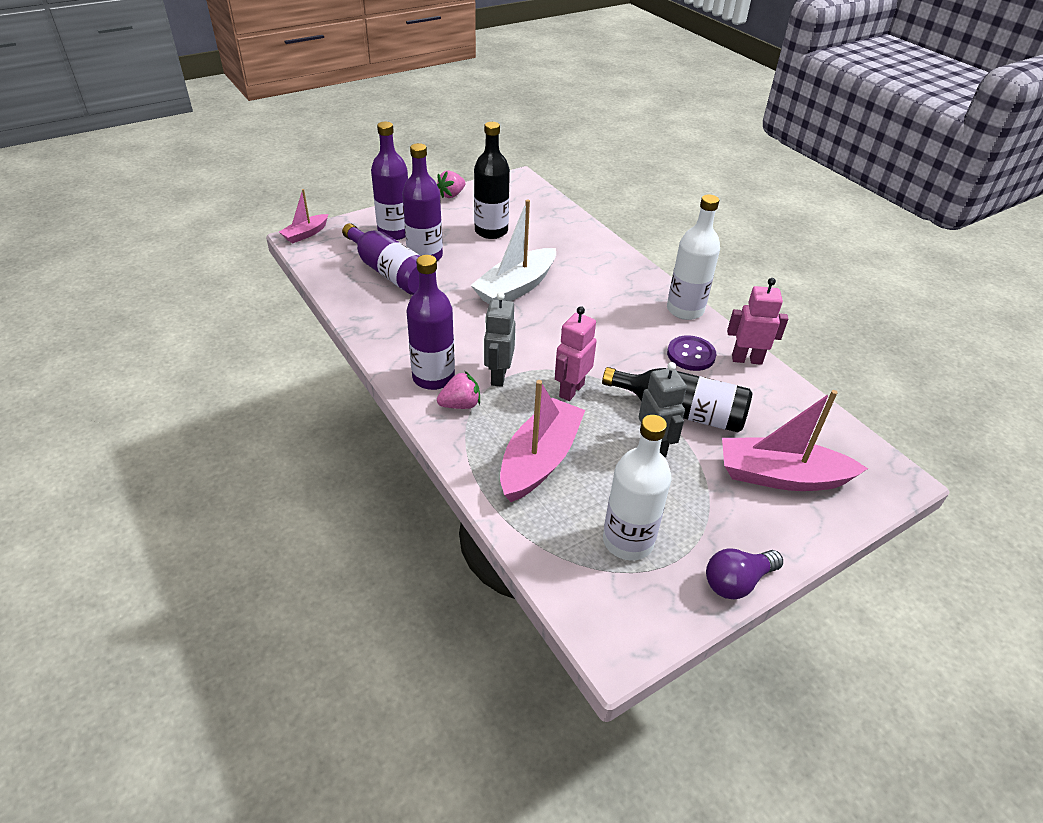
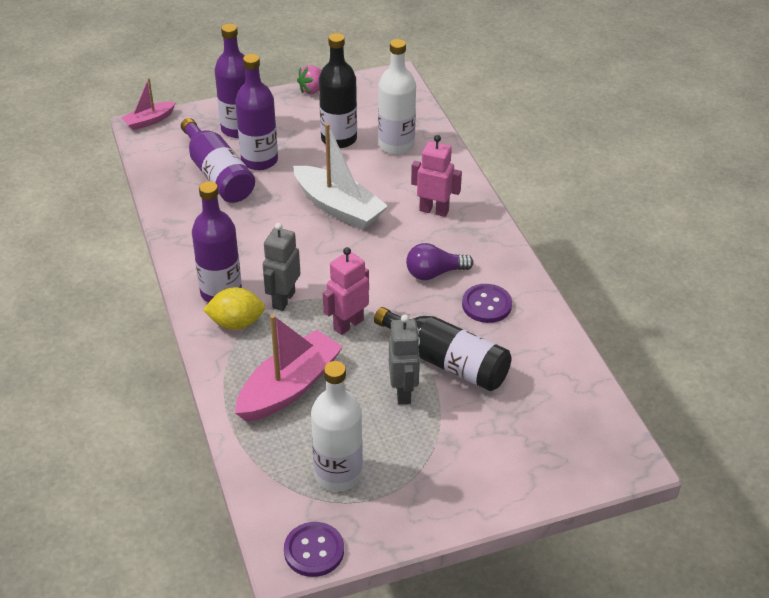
camera: 15 degrees right, 0 degrees up
pink strawberry [437,371,480,409] -> yellow lemon [203,287,265,330]
white boat [471,199,556,304] -> white boat turned 105 degrees counterclockwise [293,123,388,230]
white bottle [667,194,720,320] -> white bottle moved to [378,39,416,155]
purple light bulb [706,549,783,599] -> purple light bulb moved to [406,243,473,280]
pink boat [722,390,868,491] -> none
pink robot [727,278,788,365] -> pink robot moved to [411,135,462,217]
none -> purple button [284,522,344,577]

